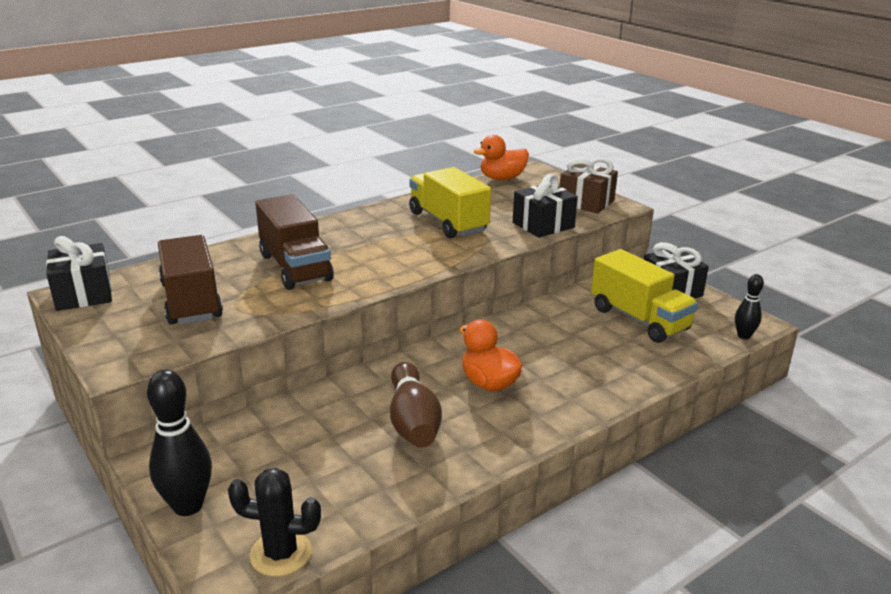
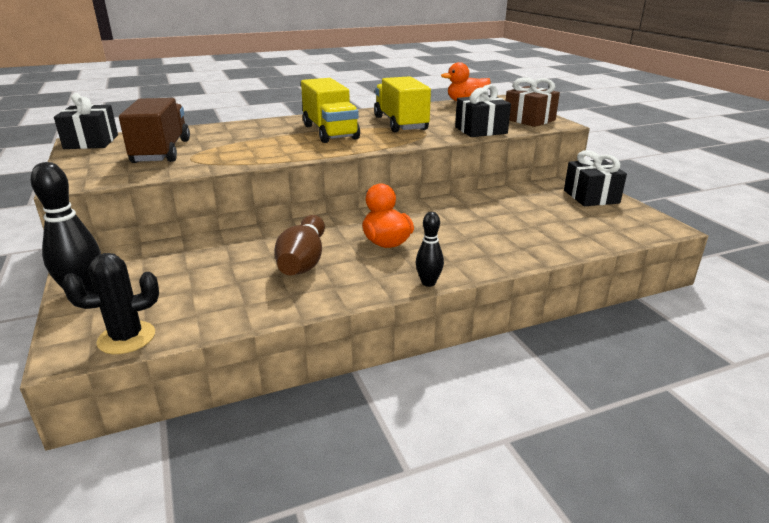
camera: 15 degrees right, 0 degrees up
black cactus [228,468,321,576] -> black cactus turned 45 degrees counterclockwise [62,253,159,354]
brown truck [255,194,334,290] -> none
yellow truck [591,249,698,343] -> yellow truck moved to [301,78,360,143]
black bowling pin [735,274,764,339] -> black bowling pin moved to [416,212,444,287]

